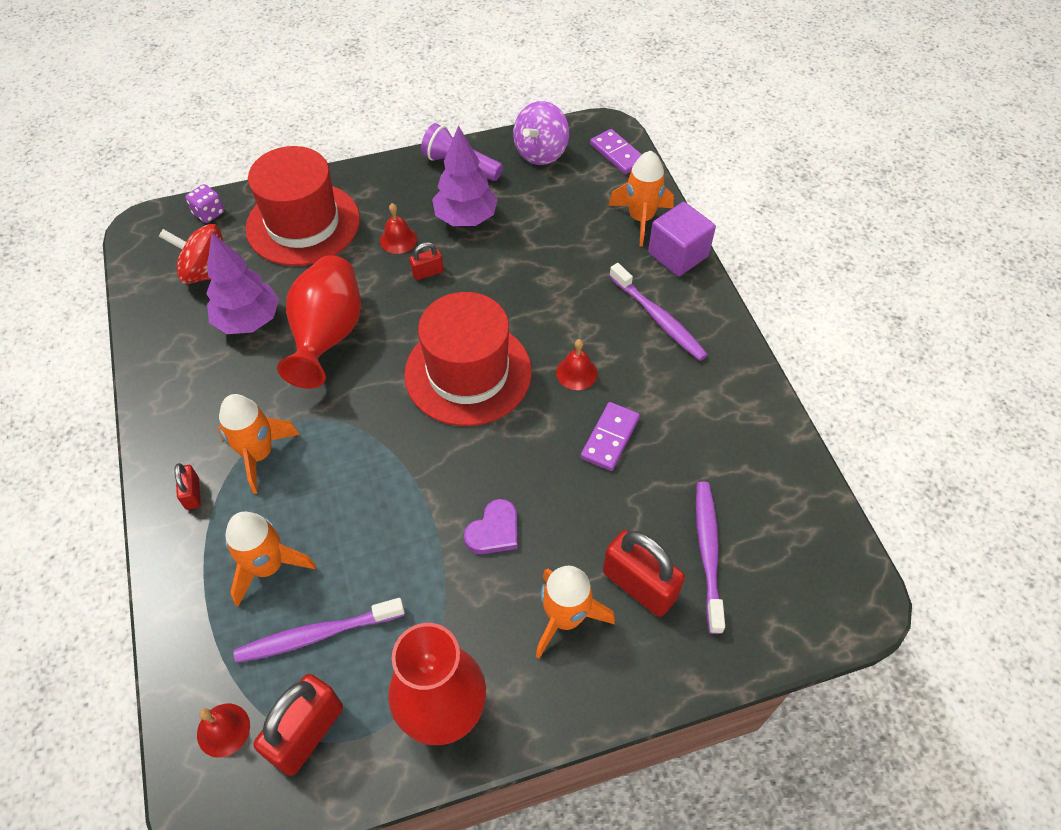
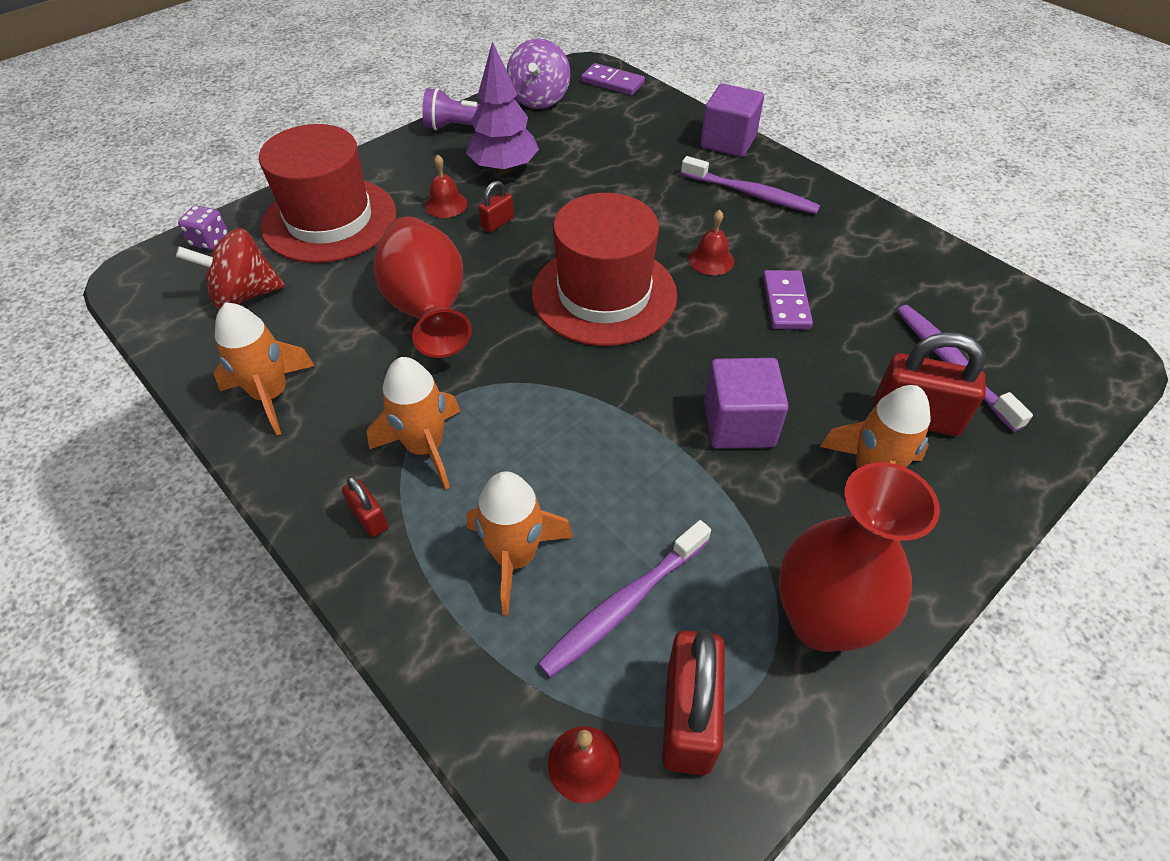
camera: 25 degrees left, 5 degrees down
purple tree [206,233,279,334] -> none
purple heart [464,499,518,554] -> purple cube [704,358,789,449]
orange rocket [608,151,674,247] -> orange rocket moved to [213,302,315,435]

